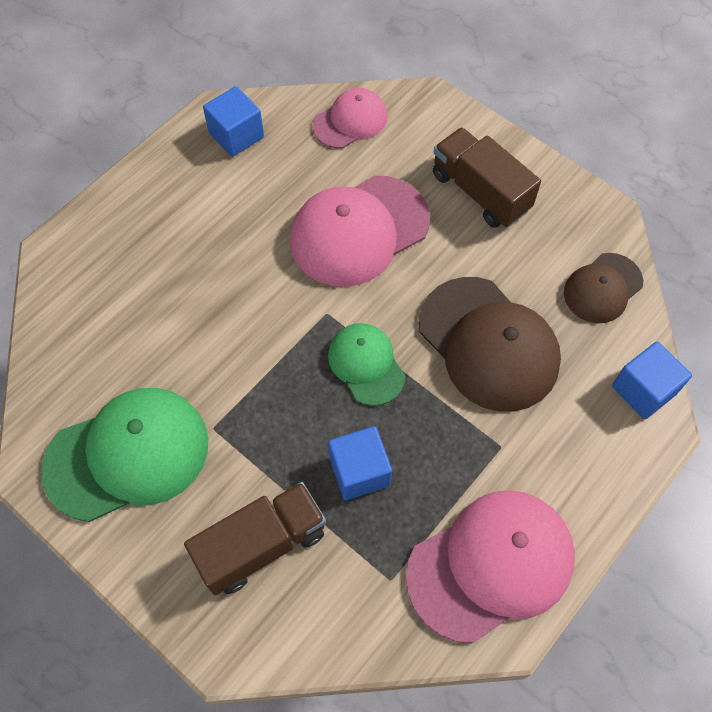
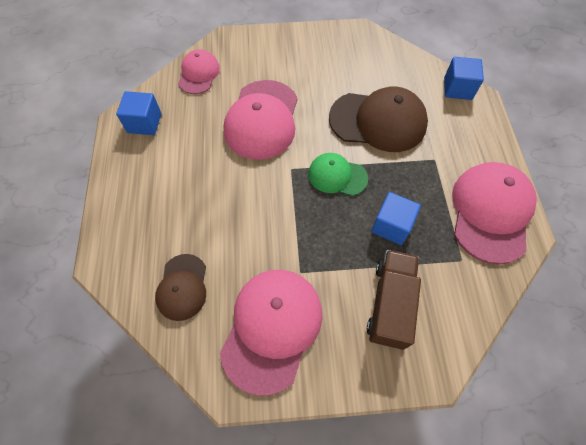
camera: 45 degrees left, 0 degrees up
green cap [41,388,208,522] -> pink cap [220,270,323,396]
brown truck [433,127,541,228] -> none
brown cap [564,253,643,323] -> brown cap moved to [155,254,206,321]

